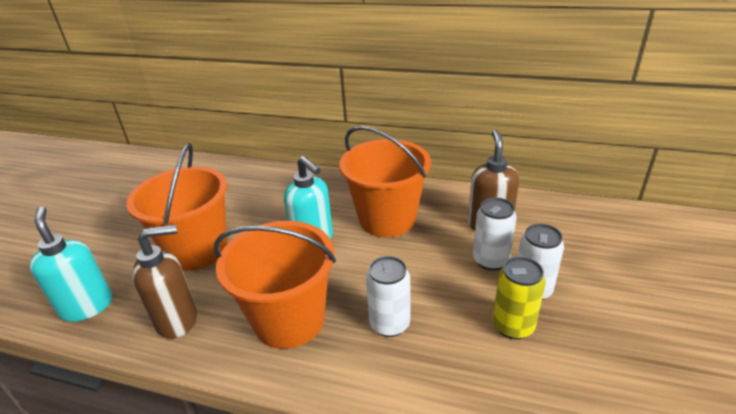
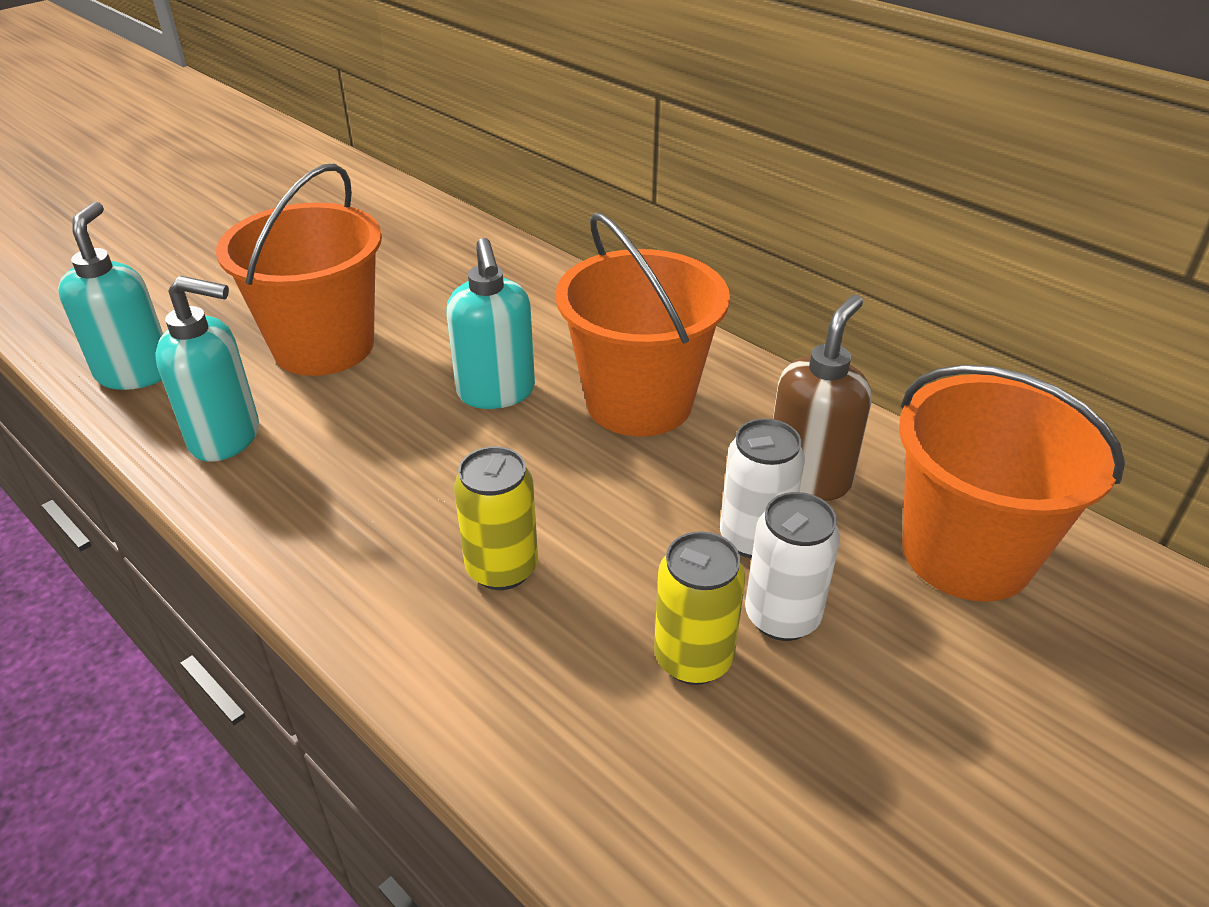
camera: 25 degrees right, 5 degrees up
brown soap dispenser [132,225,197,339] -> turquoise soap dispenser [156,276,259,462]
orange bucket [214,221,336,349] -> orange bucket moved to [899,365,1125,602]
white can [366,256,411,337] -> yellow can [454,446,538,590]

